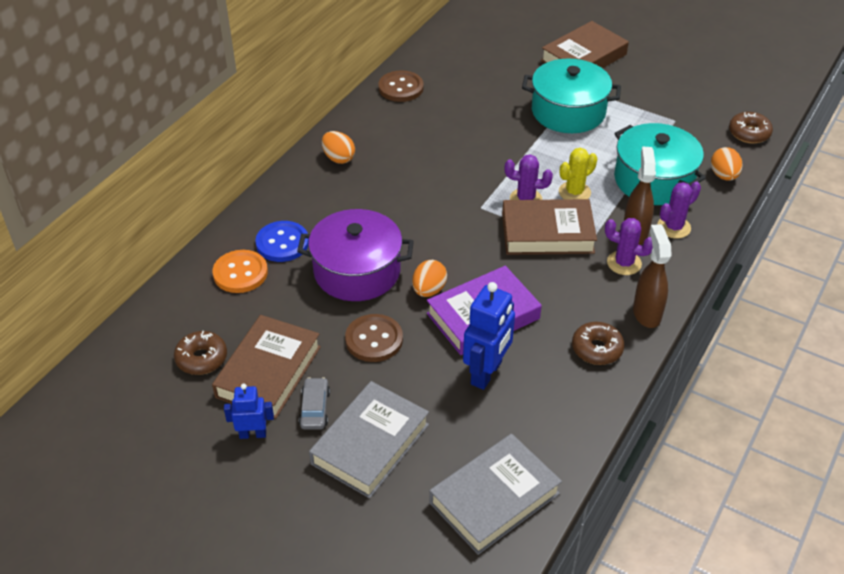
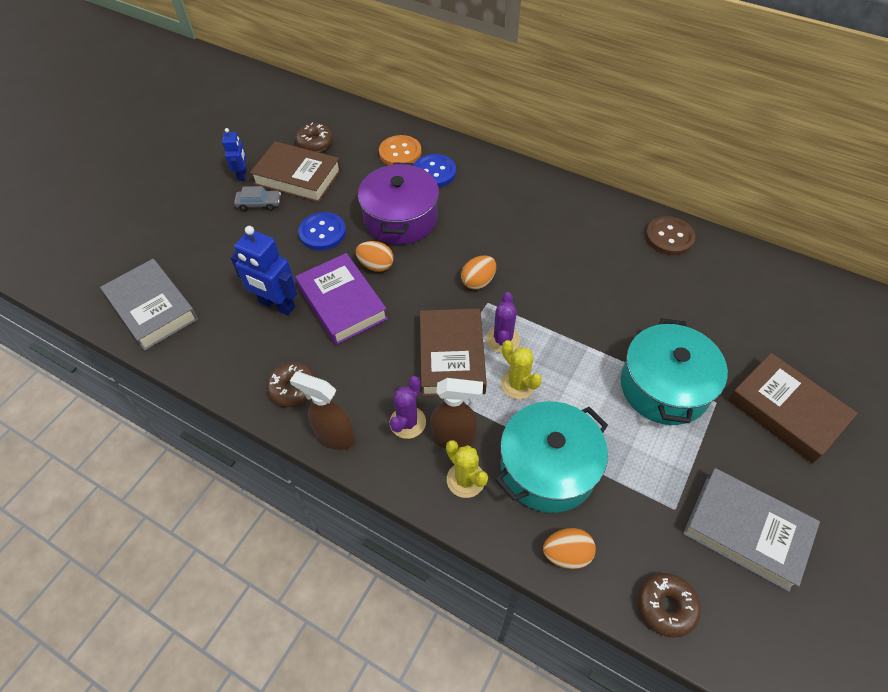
camera: 90 degrees right, 10 degrees up
grey book [309,381,429,498] -> grey book moved to [683,468,820,592]
orange egg [322,131,355,164] -> orange egg moved to [461,255,496,290]
brown button [345,314,403,362] -> blue button [298,212,346,250]
brown spray bottle [633,224,672,328] -> brown spray bottle turned 150 degrees counterclockwise [290,372,355,450]
purple cactus [657,181,701,239] -> yellow cactus [446,440,488,498]

